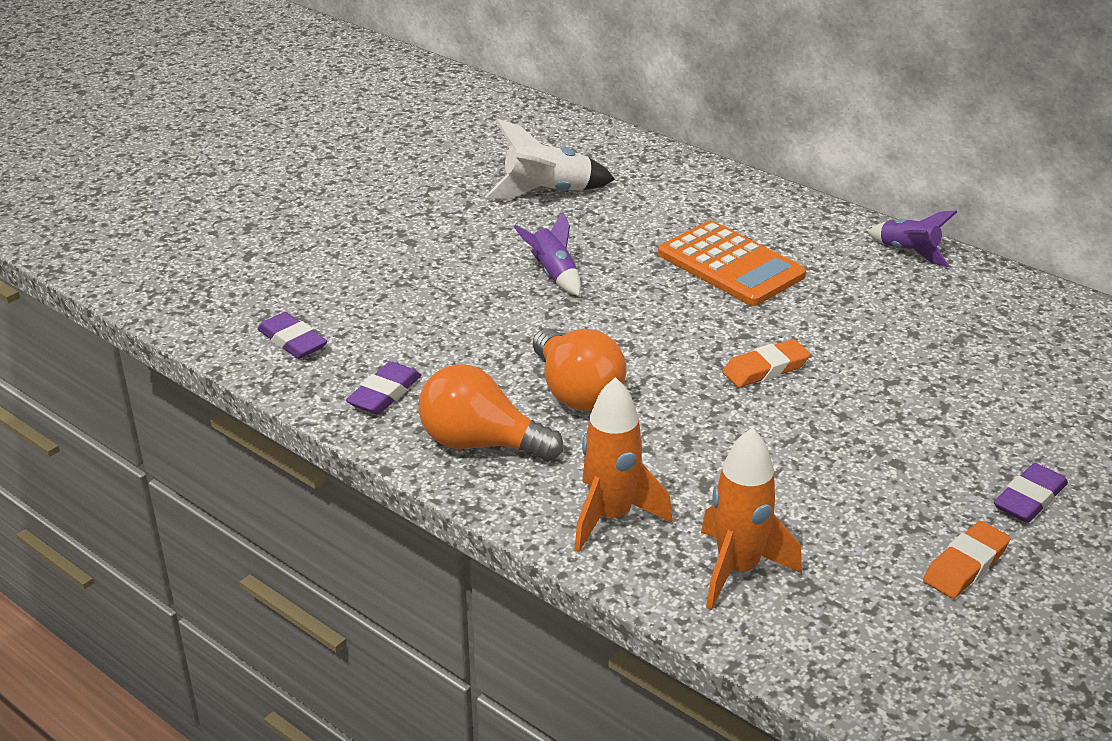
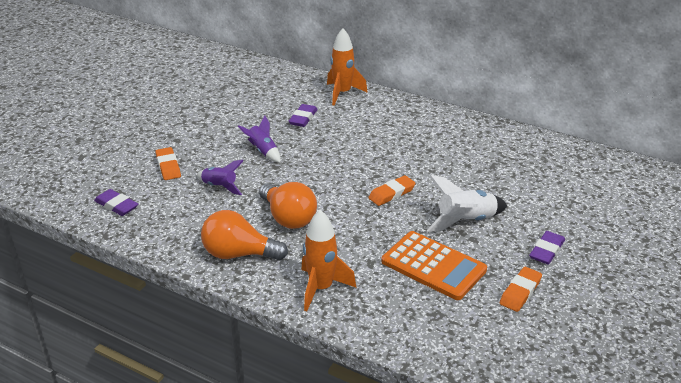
camera: 10 degrees left, 0 degrees up
purple eraser [346,361,421,415] -> purple eraser moved to [288,104,318,127]
white rocket [485,119,615,199] -> white rocket moved to [427,175,508,232]
orange calculator [658,220,806,306] -> orange calculator moved to [381,231,487,300]
orange rocket [701,428,802,610] -> orange rocket moved to [327,28,368,105]
purple rocket [868,210,957,267] -> purple rocket moved to [197,160,243,195]
none -> orange eraser [156,147,181,180]

